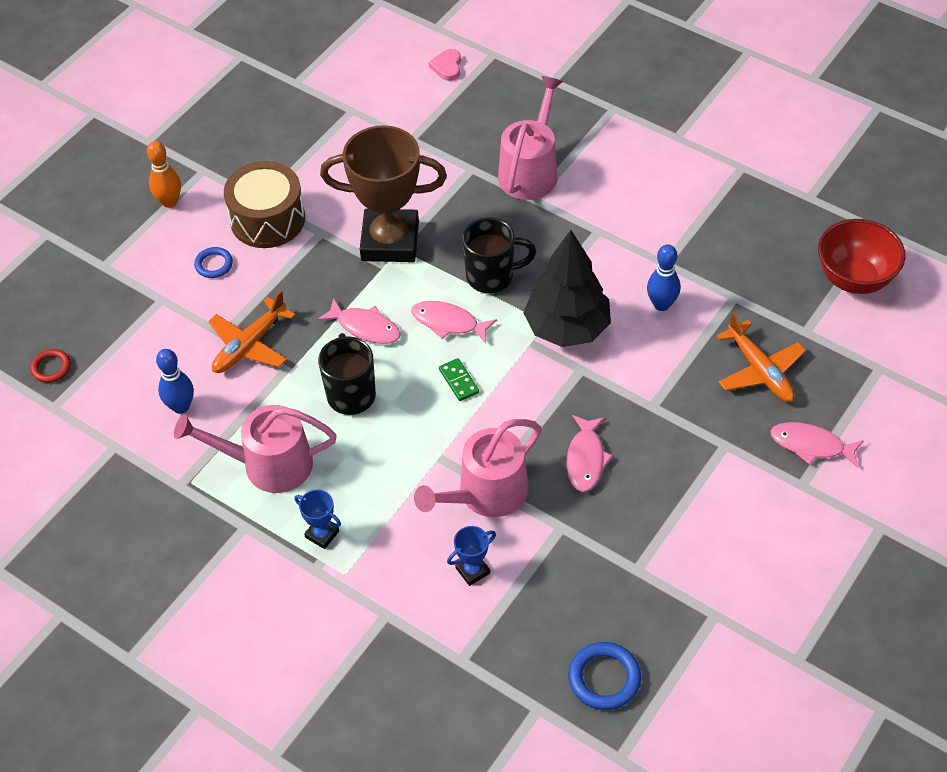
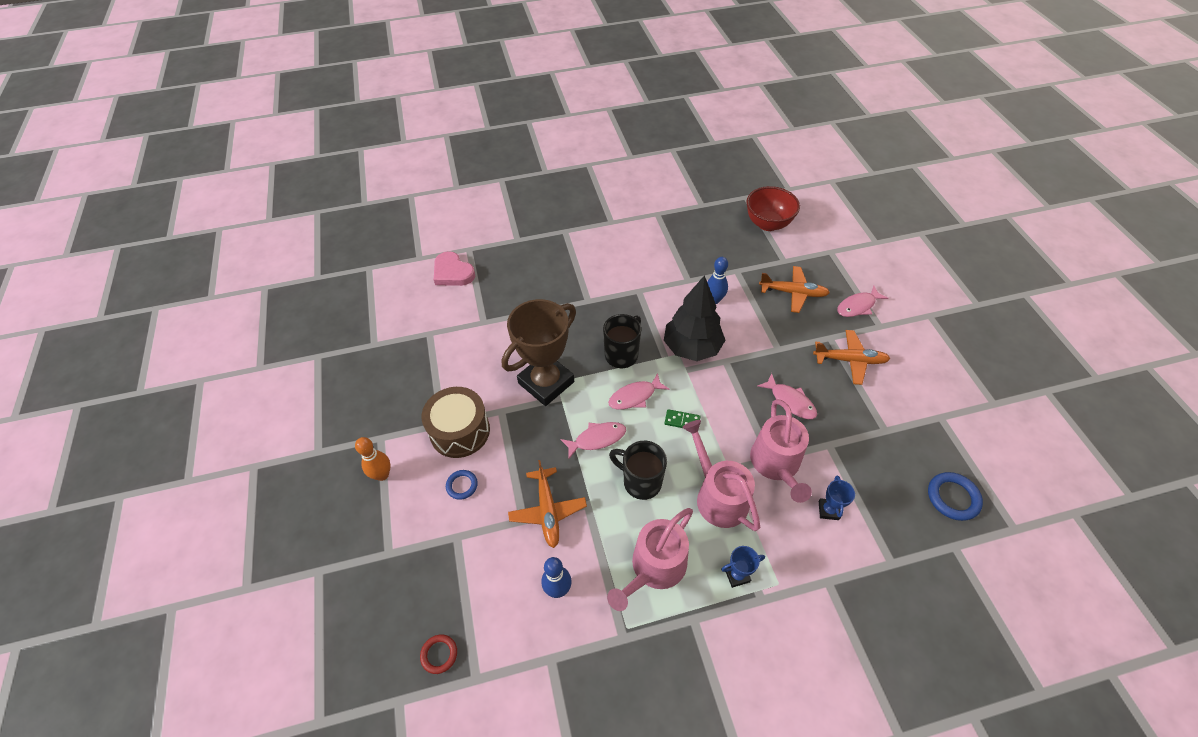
camera: 50 degrees left, 0 degrees up
pink heart [428,49,461,81] -> pink heart [434,251,475,286], size x1.69
pink watering can [498,76,563,200] -> pink watering can moved to [682,420,760,531]
none -> orange plane [813,330,891,385]

